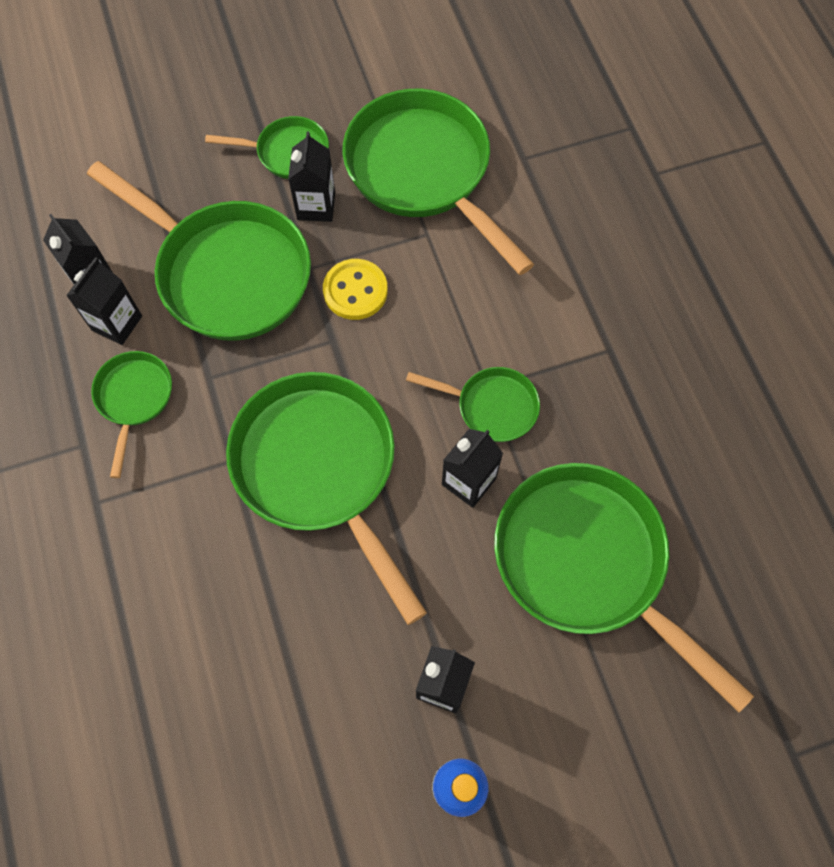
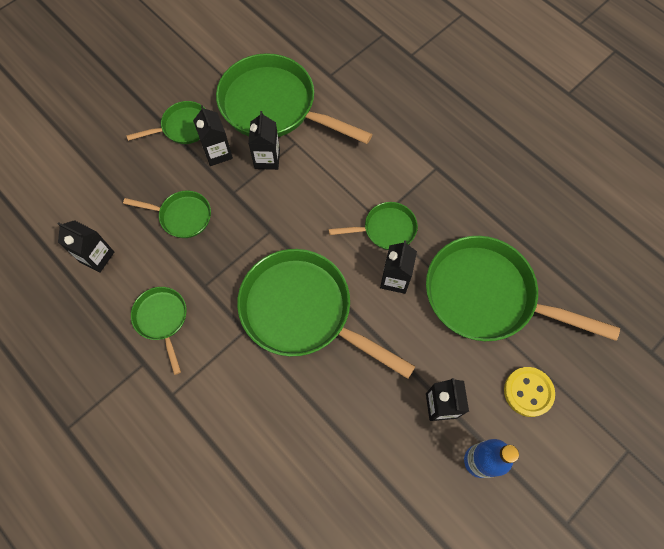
camera: 25 degrees left, 0 degrees up
black carton [66,257,142,345] -> black carton moved to [248,111,280,170]
green pan [87,161,311,341] -> green pan [123,190,211,238], size x0.50
yellow button [323,259,388,320] -> yellow button moved to [504,367,555,417]

